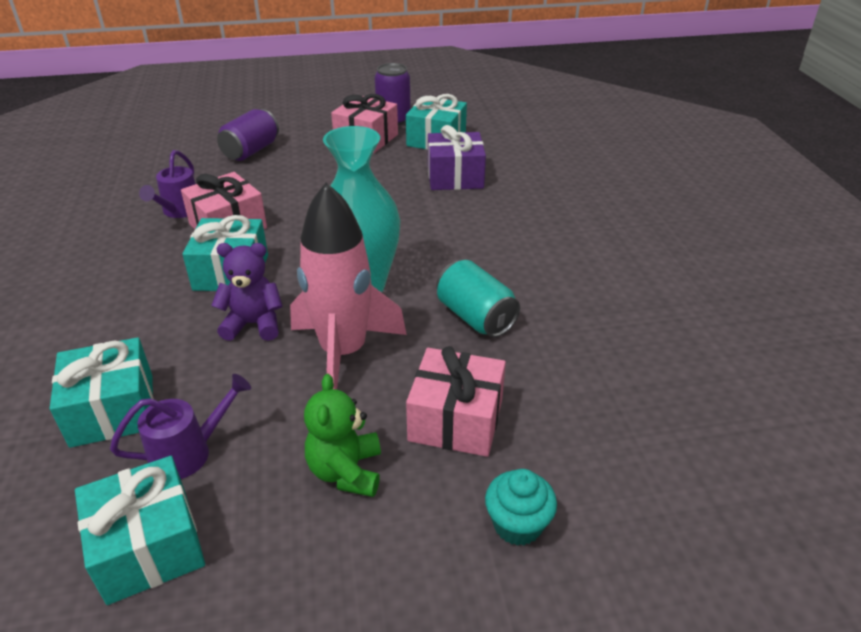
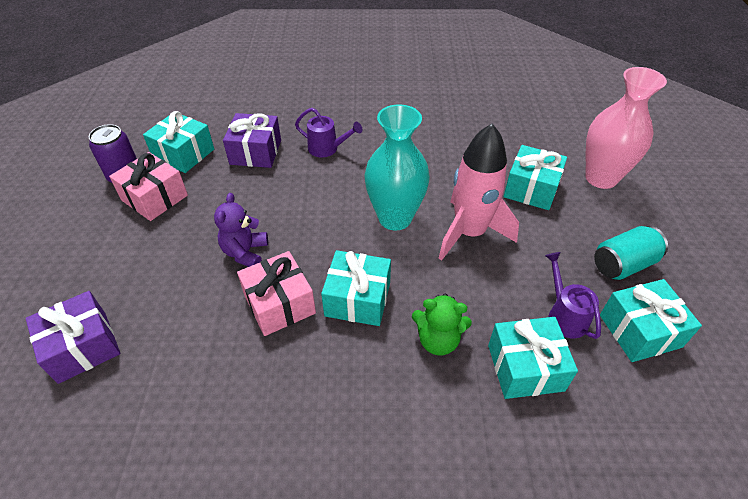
camera: 80 degrees left, 10 degrees up
purple watering can [139,150,196,218] -> purple watering can moved to [295,108,362,157]
purple teddy bear [211,243,283,341] -> purple teddy bear moved to [214,193,268,267]
purple can [217,109,279,161] -> none
green teddy bear [304,374,381,497] -> green teddy bear moved to [412,294,472,355]
pink gift [406,346,506,457] -> turquoise gift [504,145,567,210]
turquoise can [436,260,520,337] -> turquoise can moved to [594,226,668,280]
turquoise cupcake [485,469,557,546] -> pink vase [585,67,667,189]
none -> purple gift [26,291,121,384]

